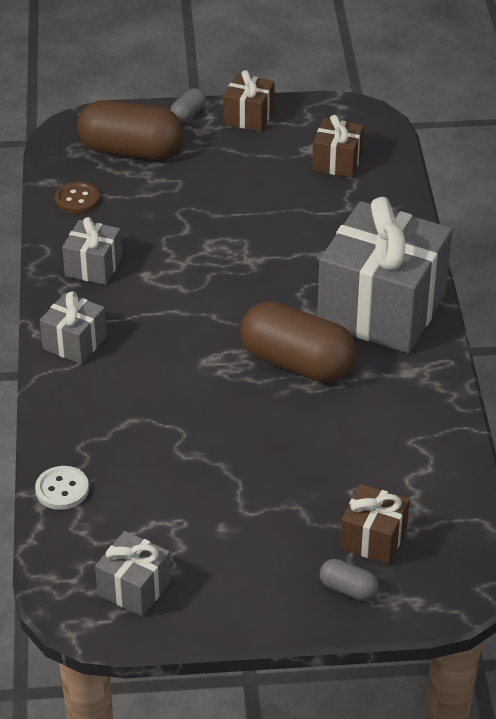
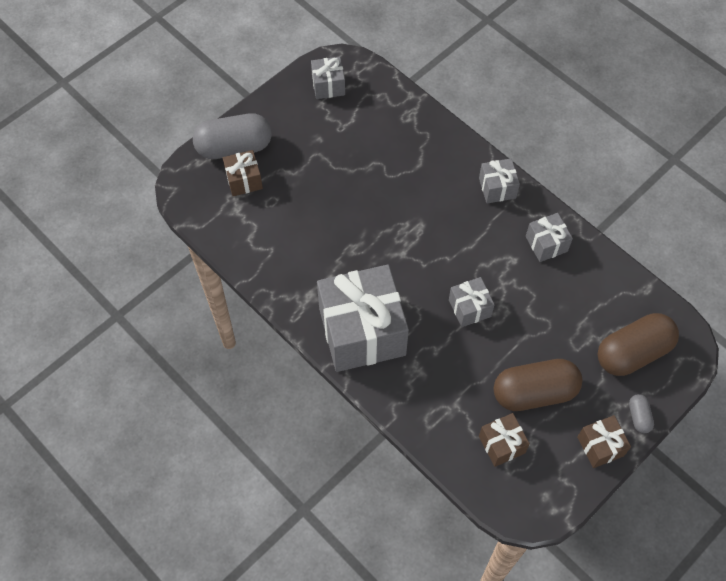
camera: 140 degrees right, 20 degrees up
white button [35,466,89,510] -> none
brown button [55,182,100,214] -> none
brown capsule [240,301,356,382] -> brown capsule moved to [494,359,582,411]
grey capsule [320,559,379,601] -> grey capsule [193,113,272,159], size x2.24
none -> grey gift [449,277,495,327]

